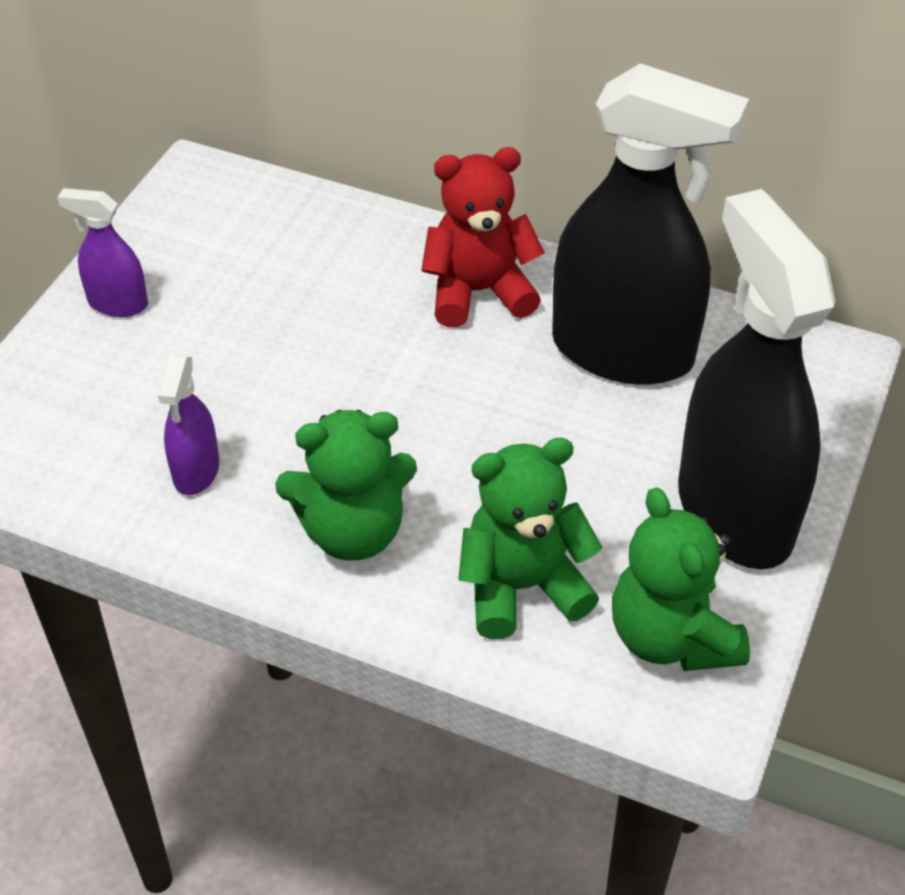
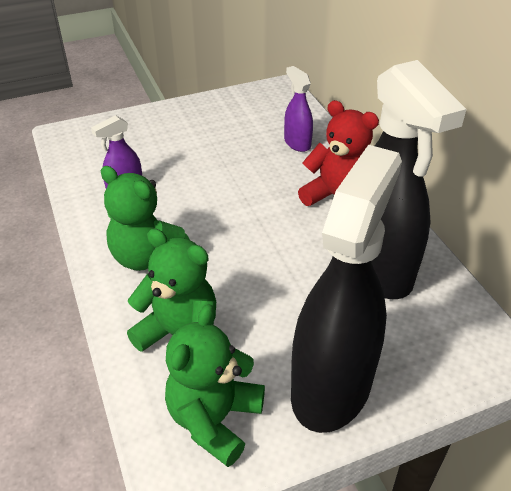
camera: 45 degrees right, 5 degrees down
purple spray bottle [57,188,148,317] -> purple spray bottle moved to [284,66,313,152]

